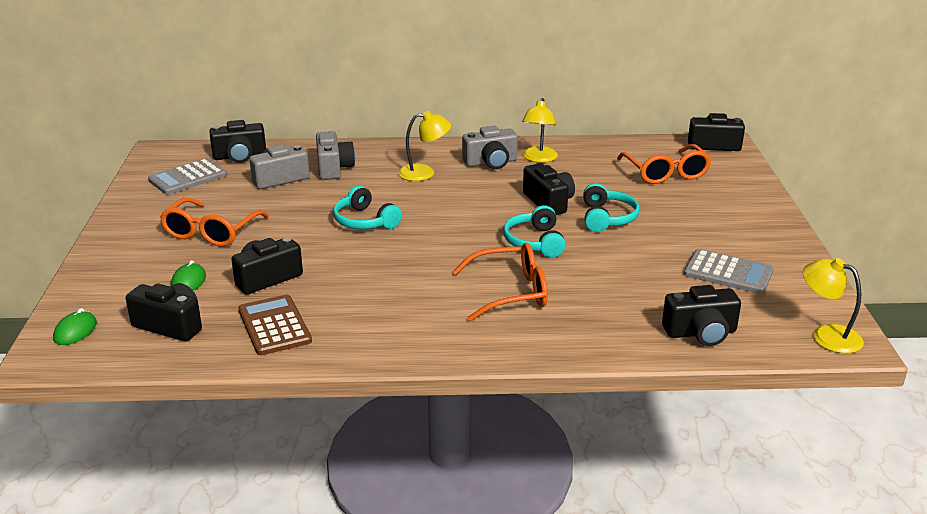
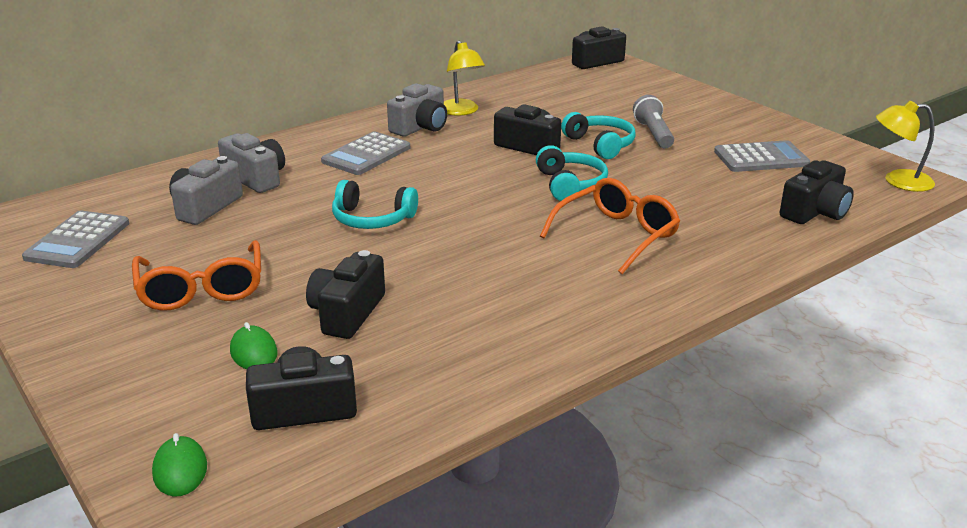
camera: 35 degrees left, 0 degrees up
black camera [209,120,266,163] -> none
brown calculator [238,295,312,355] -> none
yellow lamp [398,111,451,181] -> grey calculator [321,132,410,175]
turquoise headphones [503,205,566,257] -> turquoise headphones turned 150 degrees counterclockwise [536,145,608,201]
orange glasses [617,144,711,184] -> none
none -> grey flashlight [633,95,674,149]

